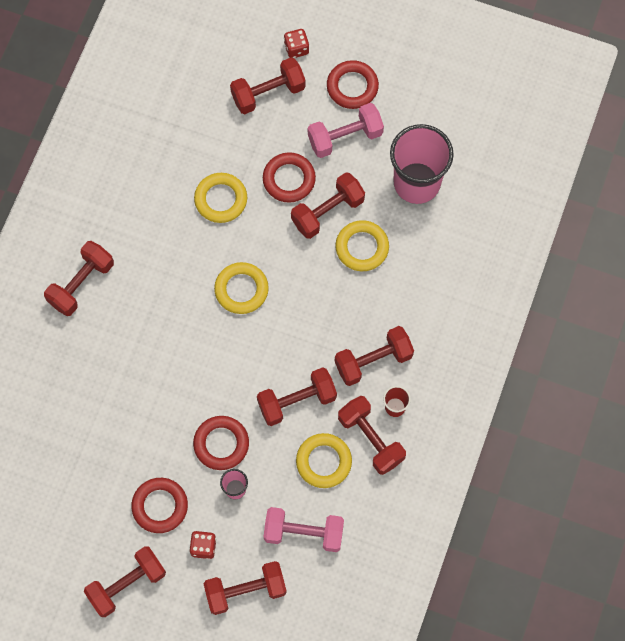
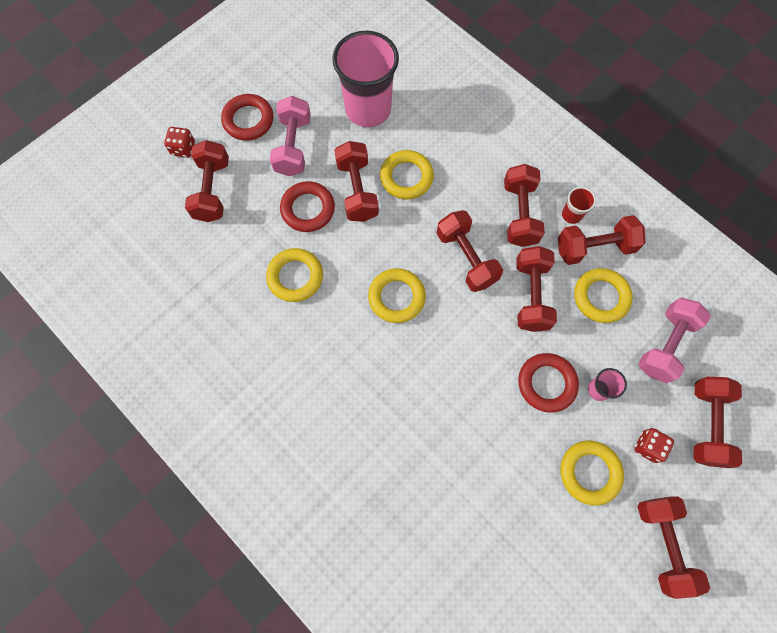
camera: 65 degrees left, 0 degrees up
red dumbbell [44,241,114,316] -> red dumbbell moved to [437,210,503,292]
red ring [131,478,188,533] -> yellow ring [560,441,624,505]

